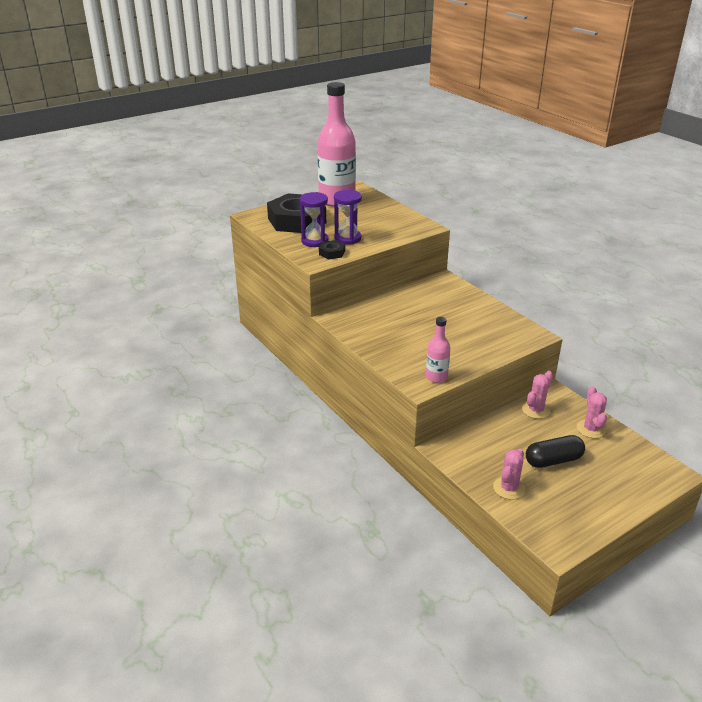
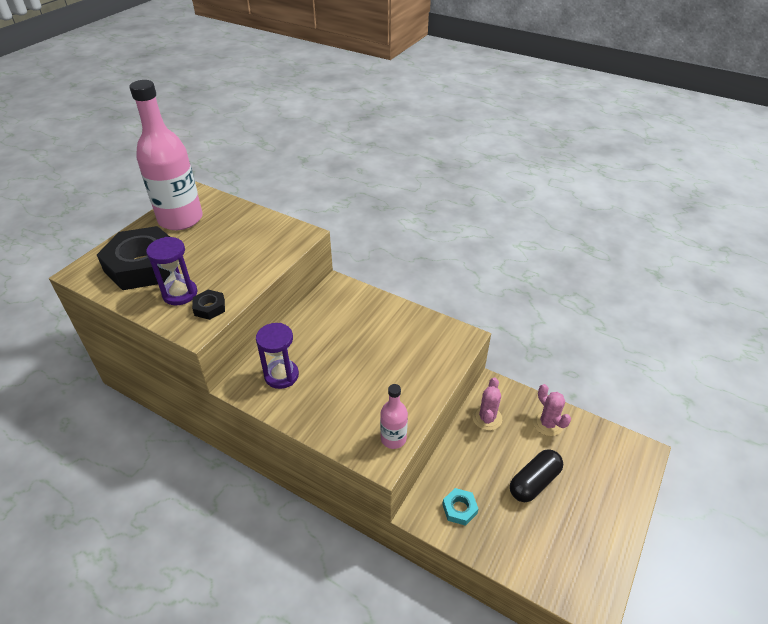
camera: 25 degrees left, 10 degrees up
purple hourglass [334,190,362,245] -> purple hourglass moved to [256,323,299,389]
pink cactus [493,449,525,500] -> none
none -> turquoise nut [442,488,478,526]

